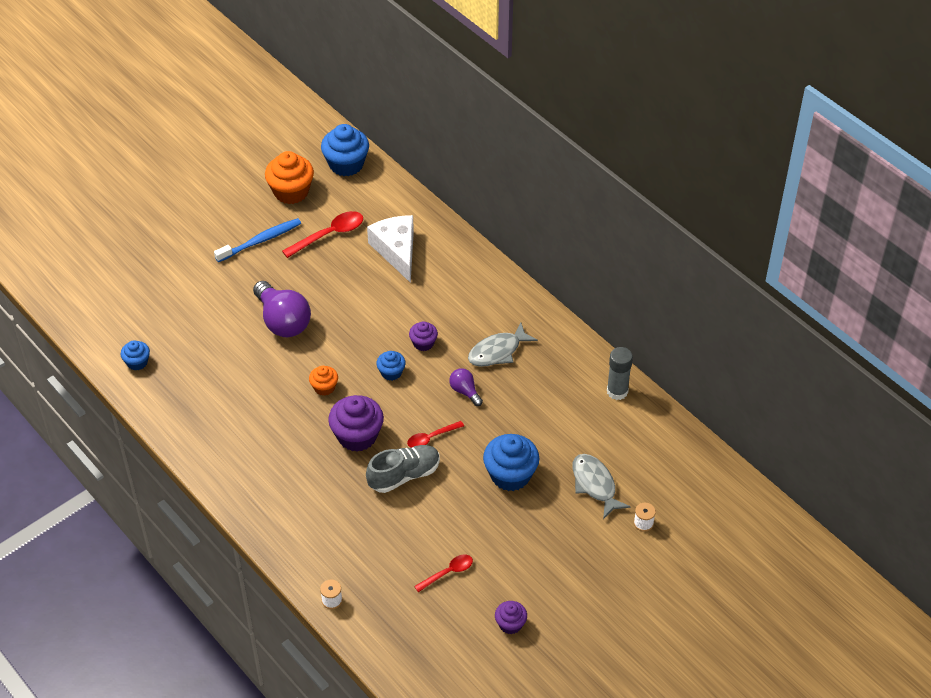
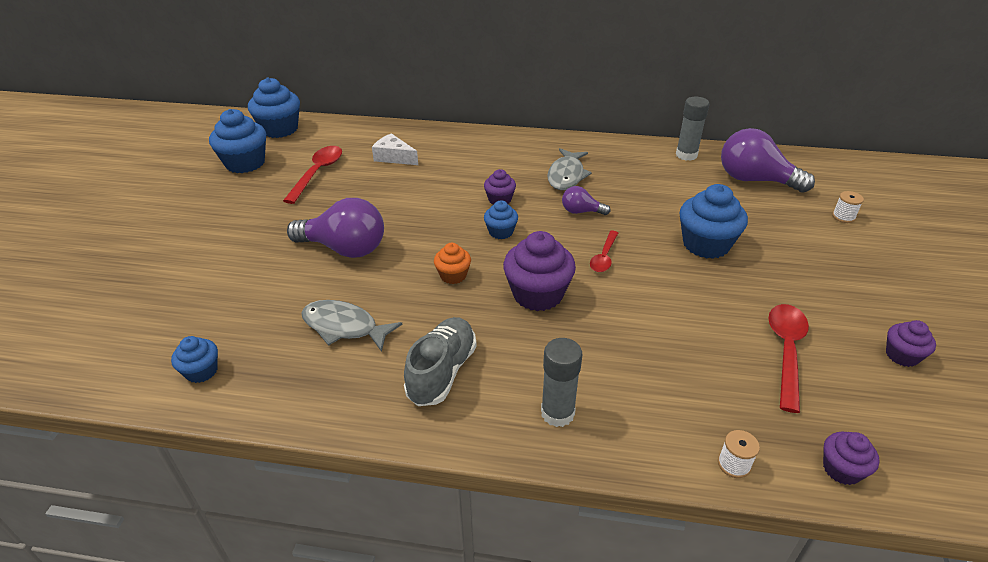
camera: 40 degrees left, 10 degrees down
blue toothbrush [214,218,301,262] -> none
orange cupcake [265,151,314,204] -> blue cupcake [209,109,266,173]
grey shoe [366,445,440,493] -> grey shoe moved to [404,317,477,406]
white cheese [367,215,414,283] -> white cheese [372,133,418,165], size x0.63
red spoon [414,554,473,592] -> red spoon [768,304,809,413], size x1.61
grey fish [573,454,631,519] -> grey fish moved to [301,300,402,352]
none -> grey glue stick [541,338,582,427]
none -> purple light bulb [721,128,815,193]
none -> purple cupcake [823,432,880,485]

